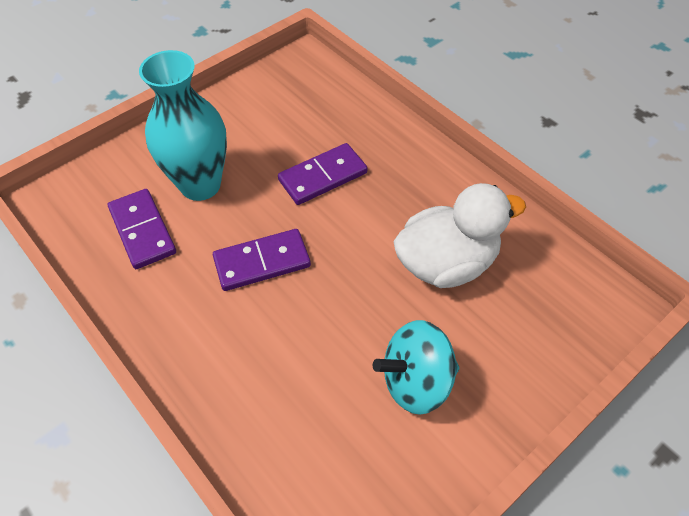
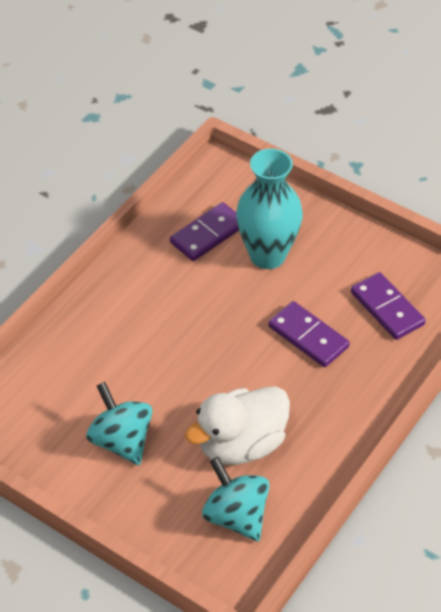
camera: 75 degrees right, 5 degrees down
purple domino [213,229,311,291] -> purple domino moved to [351,272,426,340]
white duck [393,183,526,288] -> white duck turned 90 degrees clockwise [185,386,290,465]
none -> turquoise spinning top [202,457,269,541]

